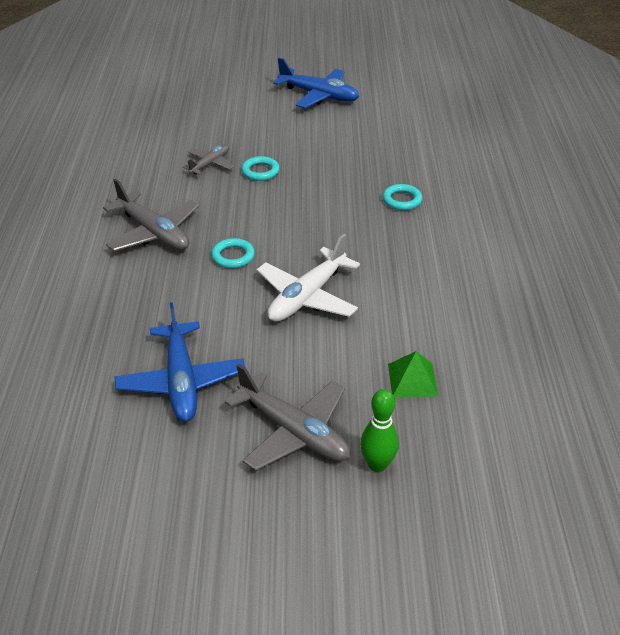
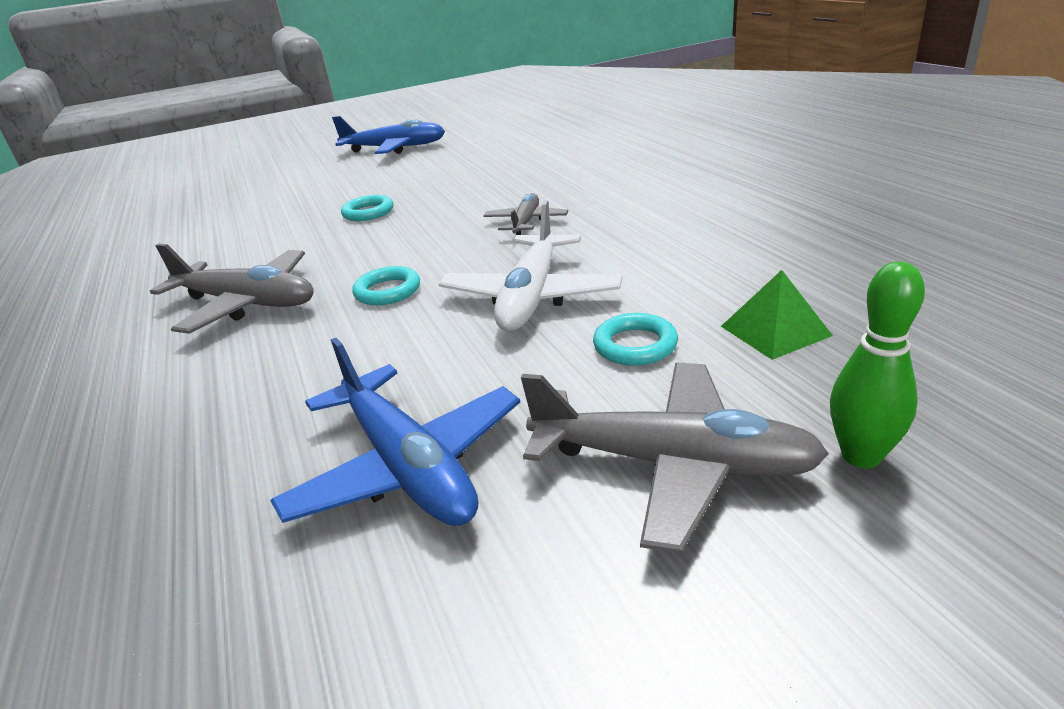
camera: 20 degrees left, 10 degrees down
grey plane [182,144,234,175] -> grey plane moved to [484,193,568,235]
turquoise ring [382,184,422,210] -> turquoise ring moved to [593,313,678,366]

